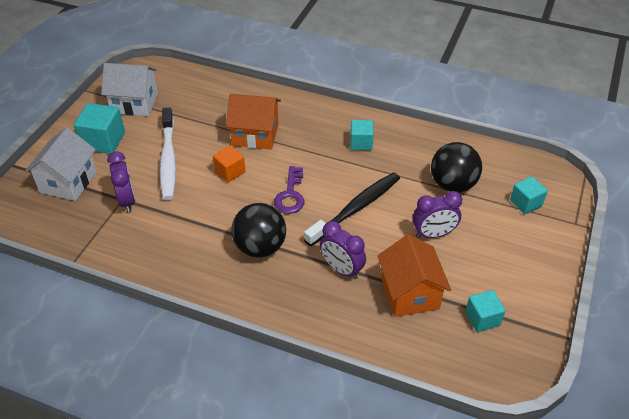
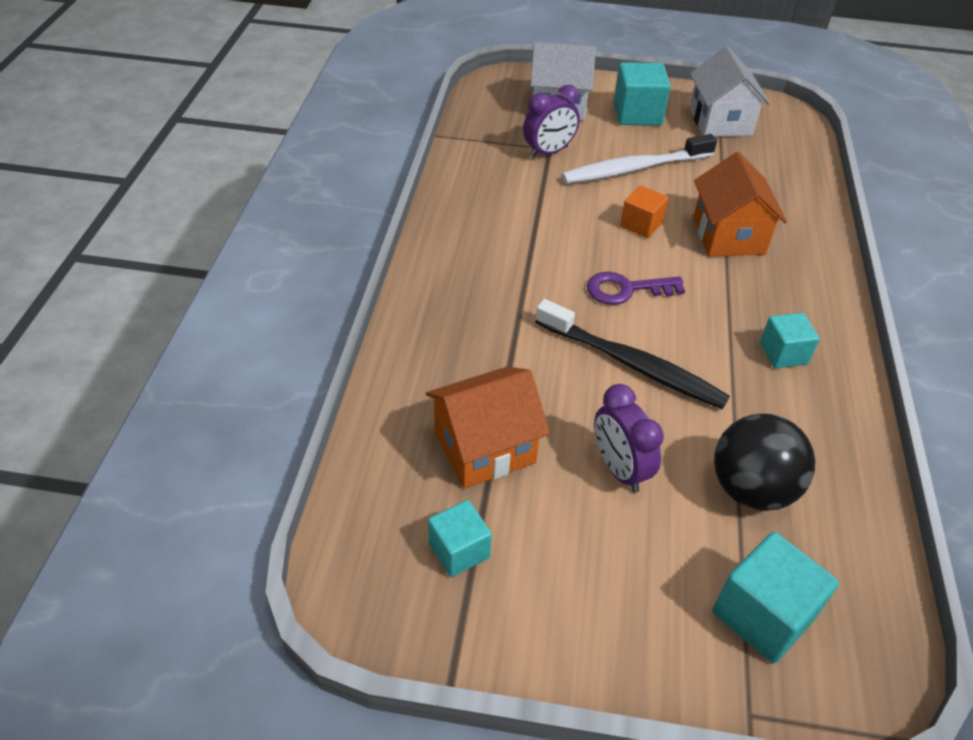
camera: 75 degrees right, 0 degrees up
black ball [231,203,286,258] -> none
purple clock [320,221,366,279] -> none
turquoise cube [510,176,548,214] -> turquoise cube [713,532,839,663], size x1.57

